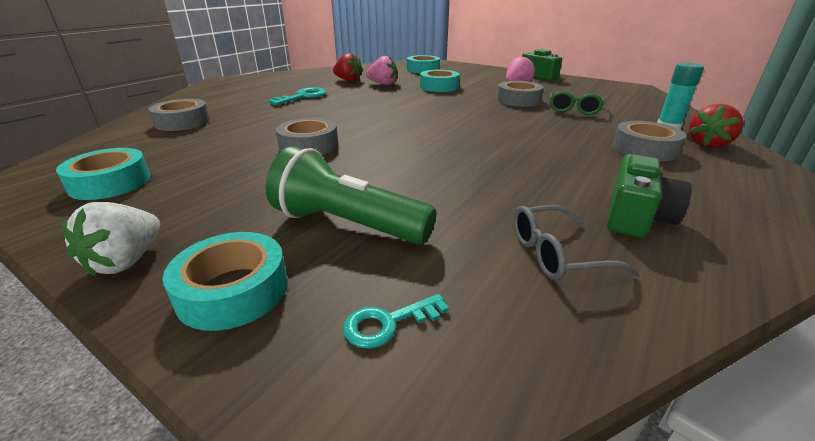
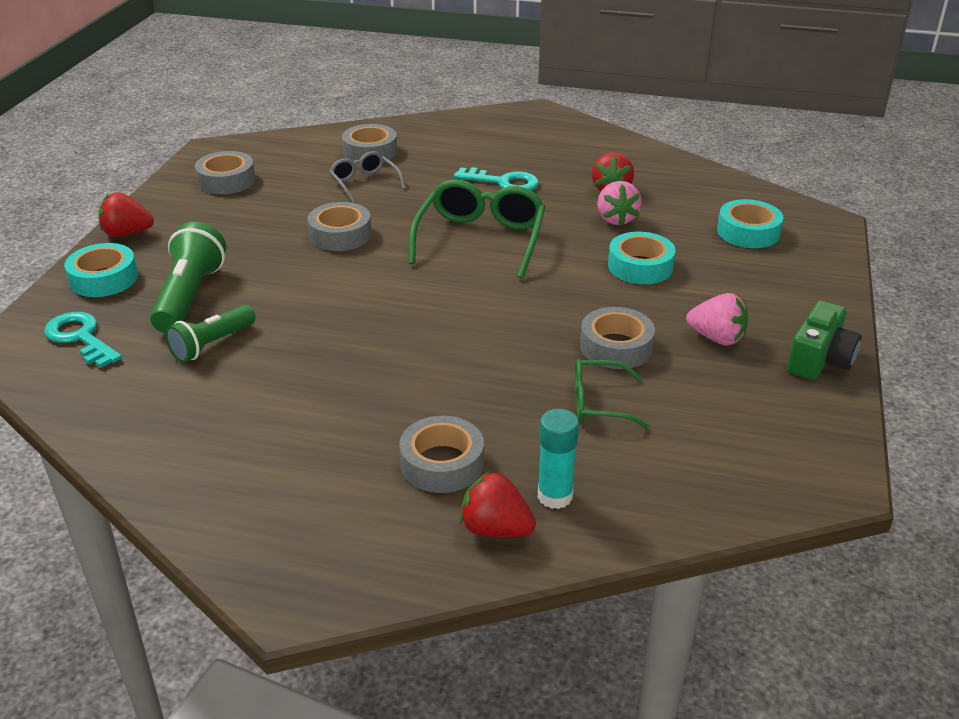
camera: 70 degrees right, 5 degrees up
turquoise tape [56,148,150,200] -> grey tape [195,151,256,194]
white strawberry [62,202,160,276] -> red strawberry [98,192,154,237]
turquoise key [343,294,449,349] -> turquoise key [44,312,122,368], size x1.60
grey glasses [513,205,638,280] -> grey glasses moved to [329,151,406,203]
green camera [607,154,692,238] -> none
none -> green flashlight [165,305,256,362]
none -> green glasses [409,179,546,279]

